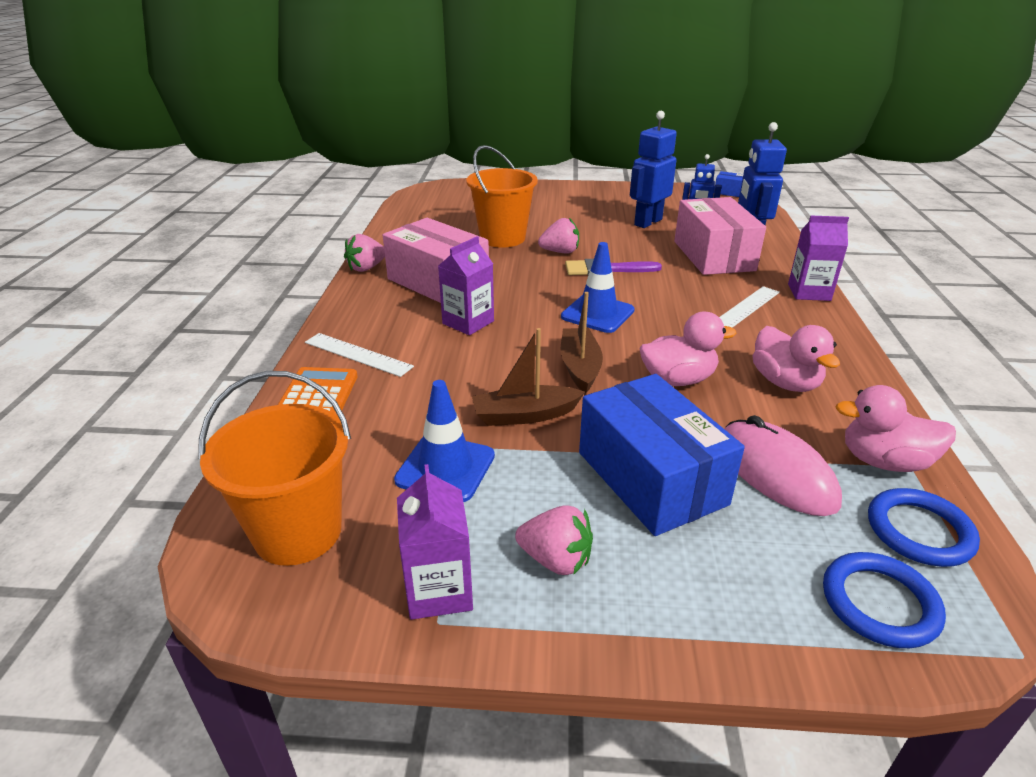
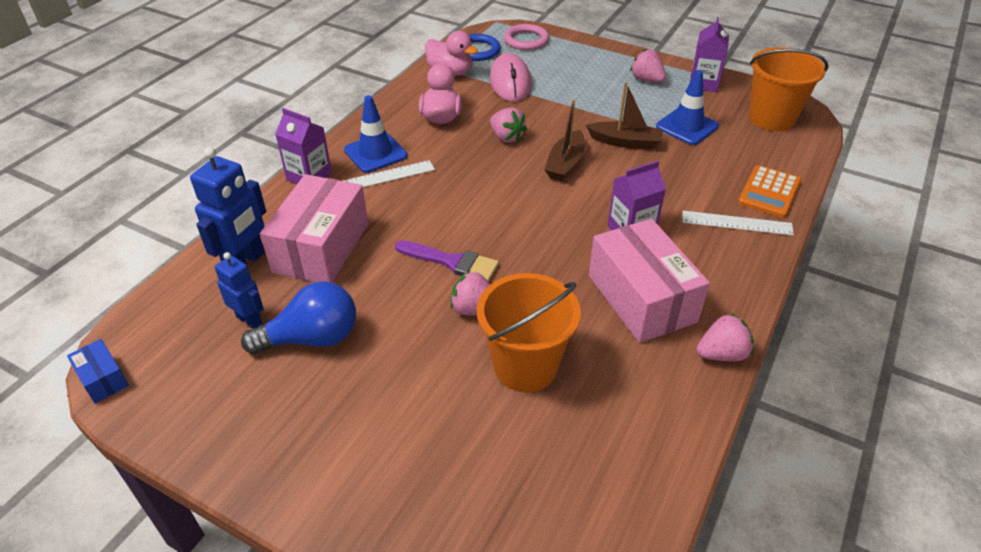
camera: 155 degrees left, 10 degrees up
white ruler [305,333,414,377] -> white ruler turned 45 degrees counterclockwise [682,211,794,236]
blue traffic cone [561,242,635,333] -> blue traffic cone moved to [344,95,407,173]
blue box [579,374,745,536] -> none
blue robot [630,111,677,228] -> blue light bulb [241,281,356,354]
pink duck [640,312,737,386] -> pink strawberry [490,107,527,143]
blue ring [823,552,946,648] -> pink ring [504,24,549,50]

